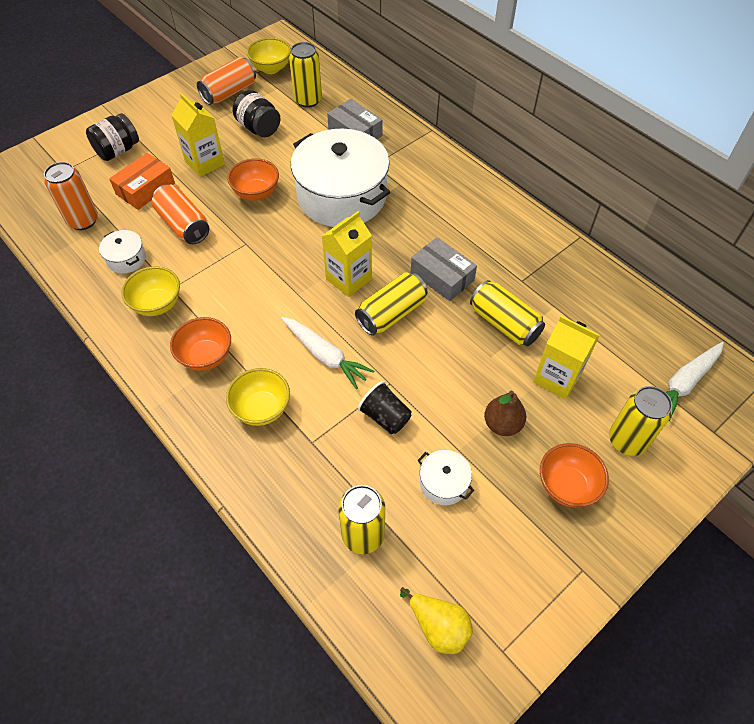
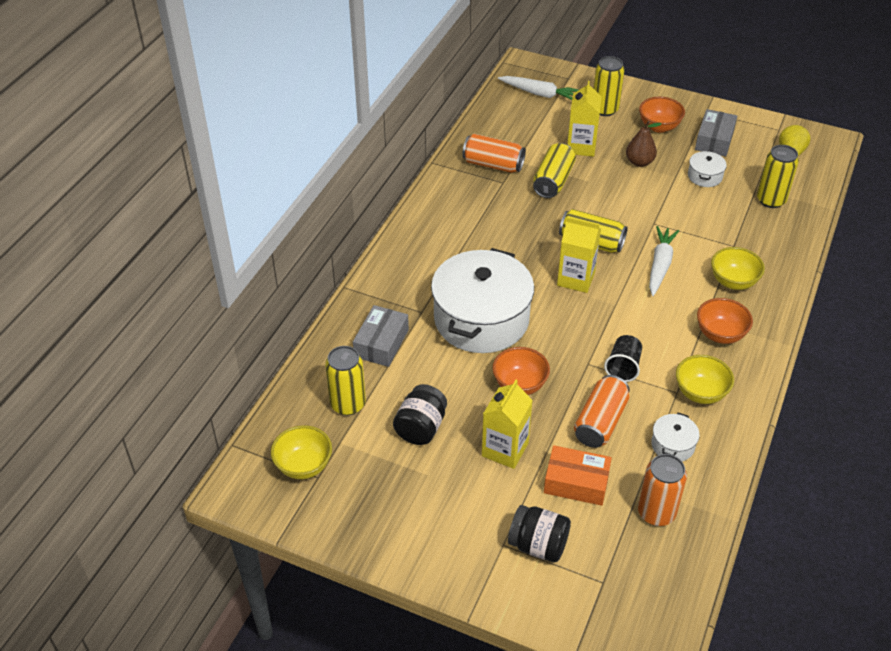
camera: 115 degrees left, 10 degrees down
orange can [197,57,256,105] -> orange can moved to [462,134,526,173]
black cup [358,381,412,434] -> black cup moved to [604,335,642,382]
grey box [411,237,477,301] -> grey box moved to [695,109,737,157]

